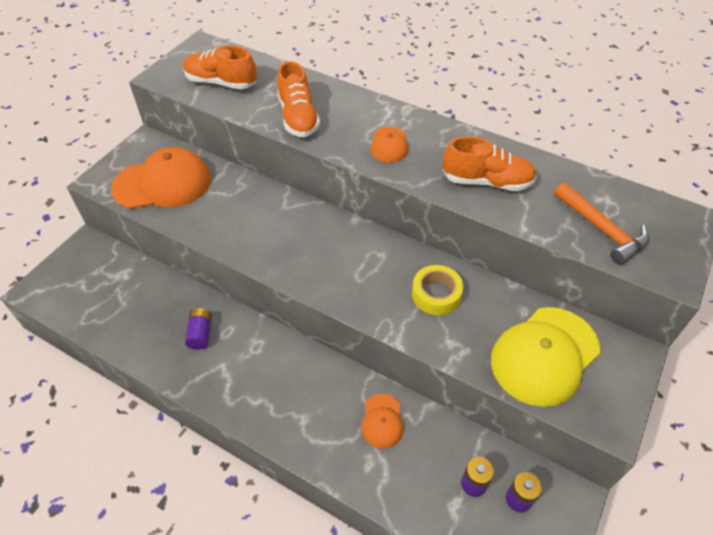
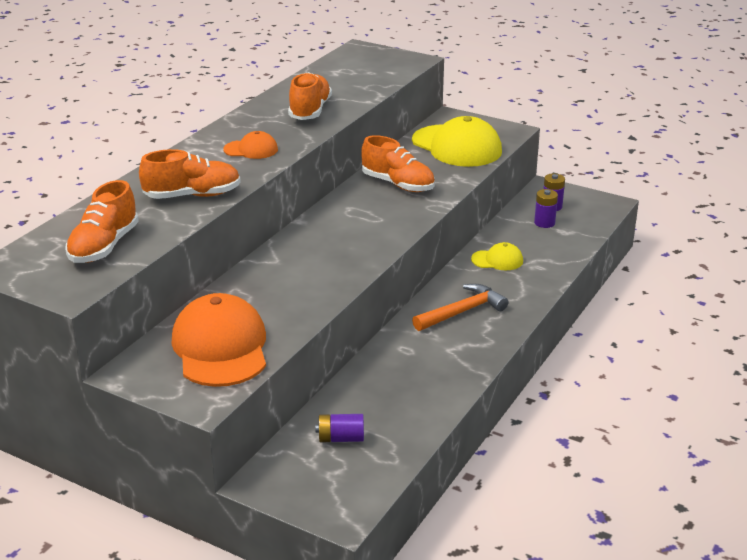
camera: 90 degrees left, 20 degrees down
purple battery [185,308,212,350] -> purple battery moved to [316,414,364,442]
orange cap [362,394,404,449] -> yellow cap [471,242,523,270]
yellow tape [412,265,463,315] -> orange shoe [361,135,435,192]
orange hammer [555,183,649,264] -> orange hammer moved to [412,284,509,331]

